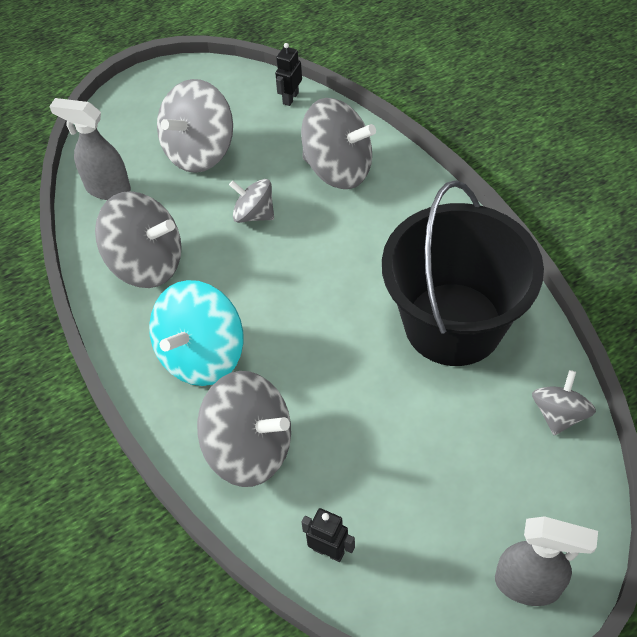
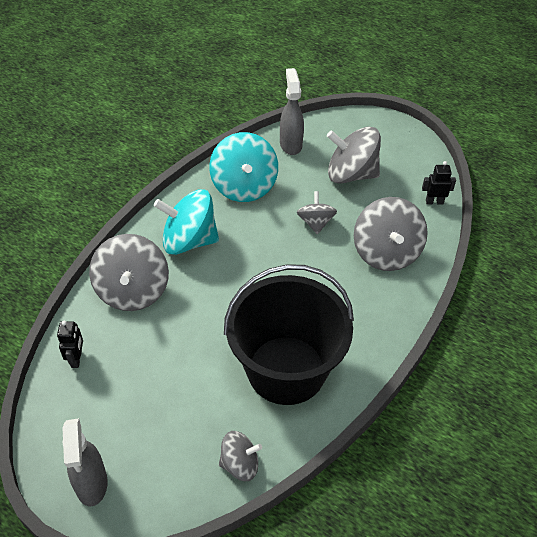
camera: 60 degrees right, 5 degrees down
grey spinning top [95,191,182,288] -> turquoise spinning top [209,132,278,202]

